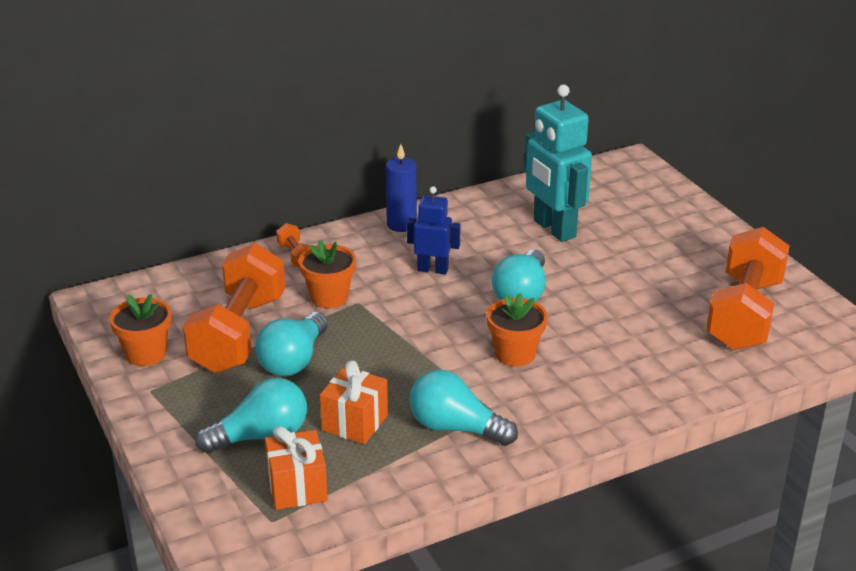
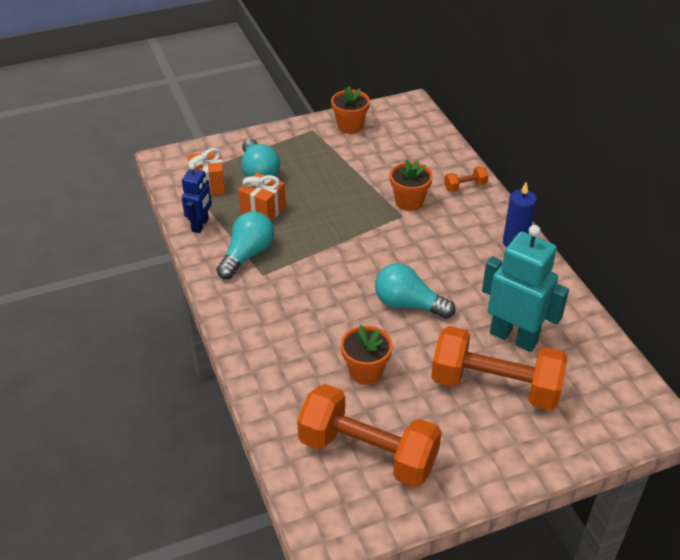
camera: 95 degrees right, 10 degrees up
orange dumbbell [183,243,285,373] -> orange dumbbell moved to [431,326,567,410]
turquoise light bulb [255,312,328,376] -> none
blue robot [407,186,460,274] -> blue robot moved to [182,164,212,233]
orange flower pot [487,293,548,366] -> orange flower pot moved to [341,325,393,385]
turquoise robot [524,85,592,242] -> turquoise robot turned 60 degrees clockwise [482,225,569,352]

